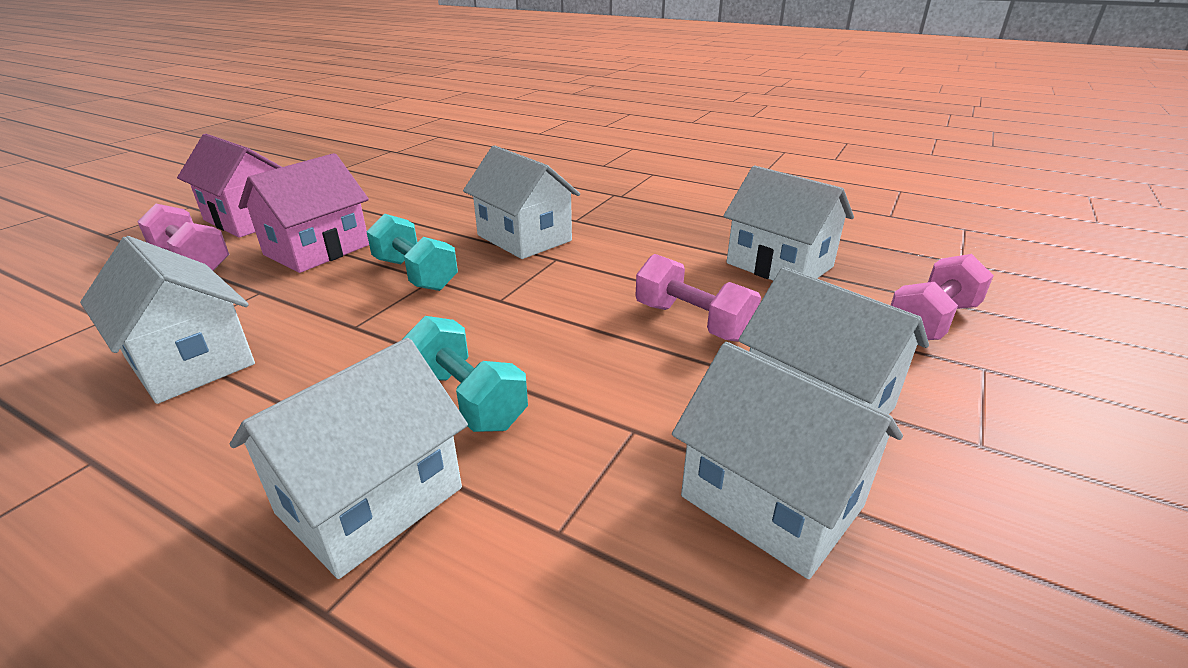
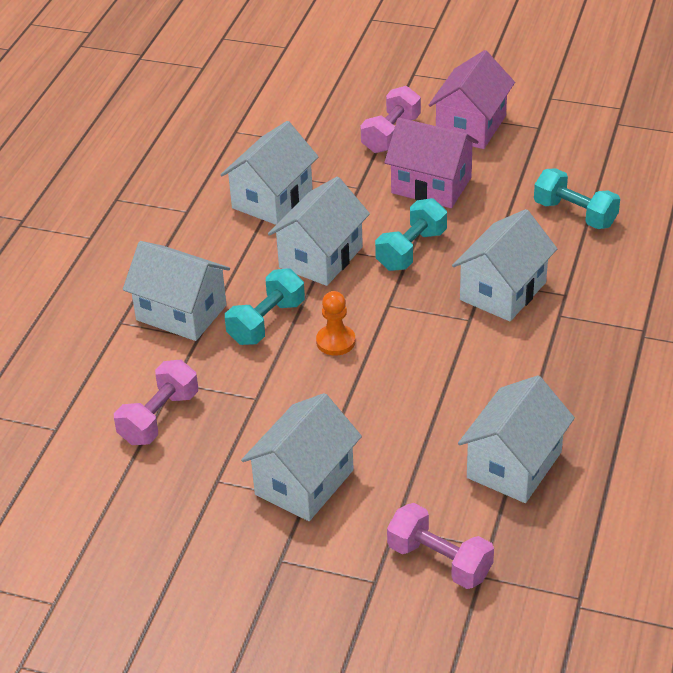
camera: 80 degrees right, 10 degrees up
pink dumbbell [635,254,761,342] -> pink dumbbell moved to [114,360,198,445]
white house [672,342,903,579] -> white house moved to [268,177,370,286]
none -> orange pawn [316,291,355,356]
none -> turquoise dumbbell [534,168,620,229]

